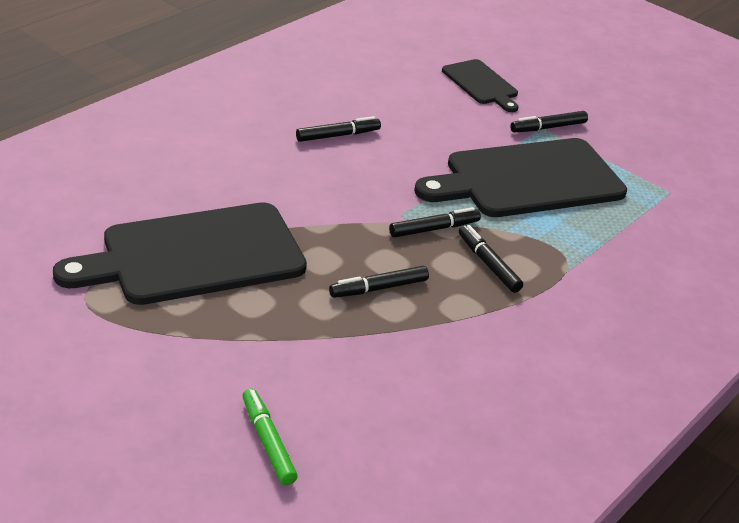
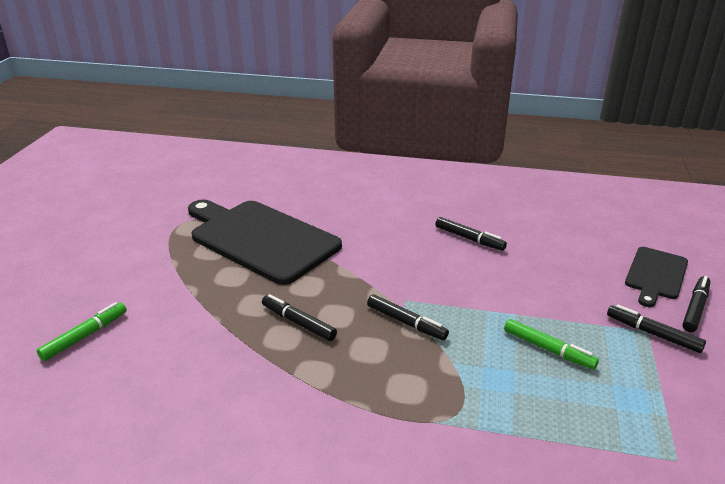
camera: 65 degrees right, 5 degrees down
black cutting board [414,138,627,217] -> green marker [504,319,599,370]
black marker [459,225,523,293] -> black marker moved to [682,276,710,332]

